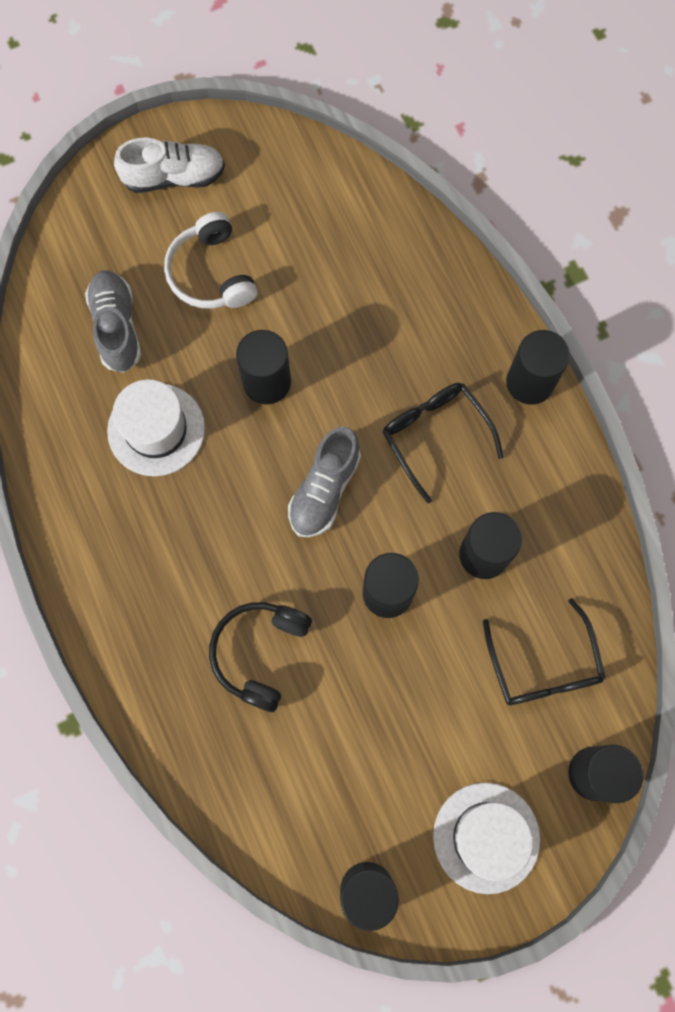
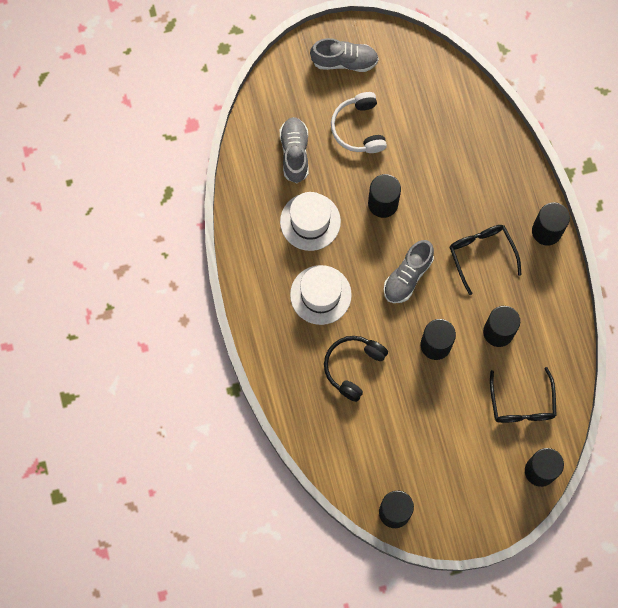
camera: 10 degrees right, 0 degrees up
white shoe [114,137,225,193] -> grey shoe [310,38,379,72]
white hat [433,783,540,894] -> white hat moved to [290,265,352,325]

